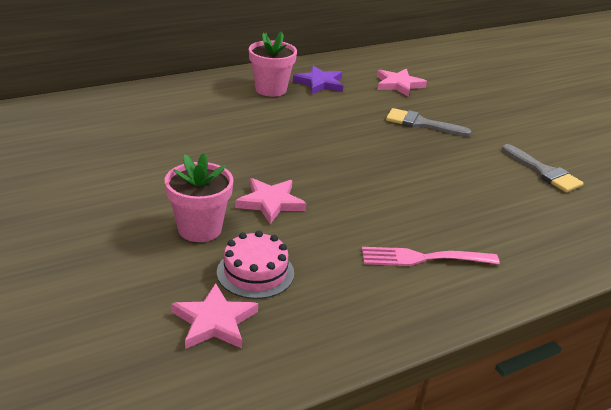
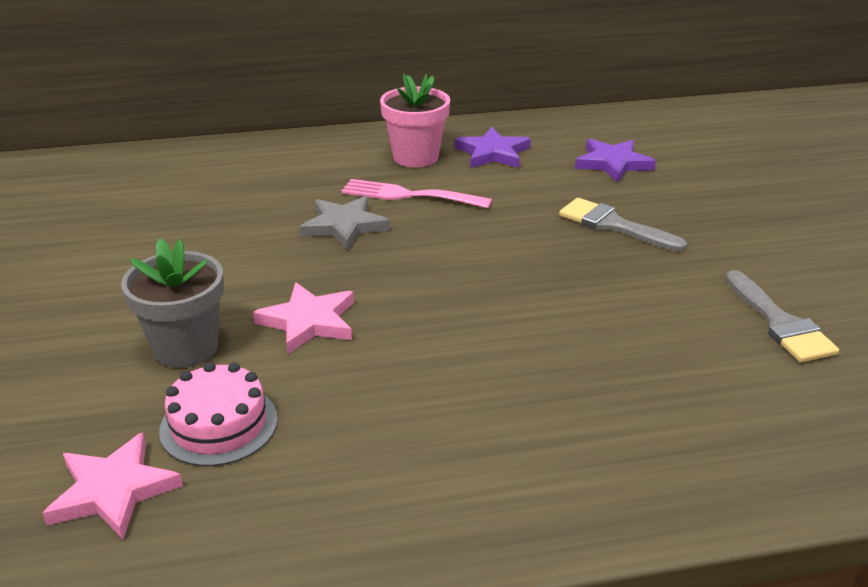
camera: 20 degrees right, 0 degrees up
pink flower pot [165,153,233,242] -> grey flower pot [121,238,224,368]
pink fork [362,247,500,266] -> pink fork moved to [341,179,492,208]
pink star [377,69,427,97] -> purple star [575,139,656,183]
none -> grey star [300,196,390,250]

